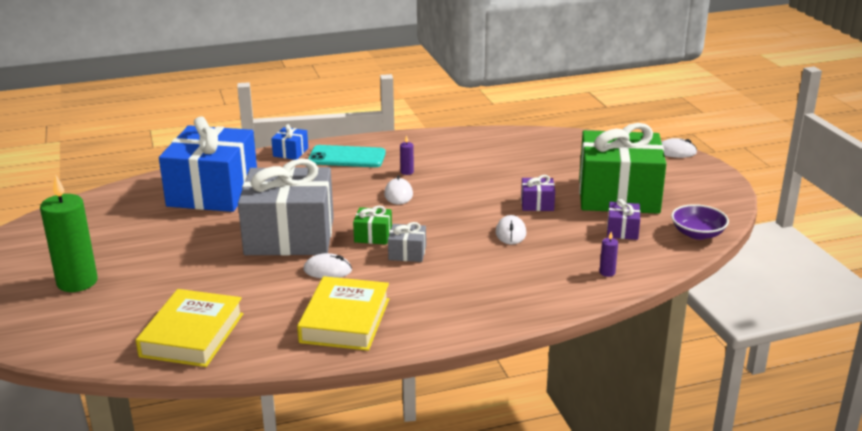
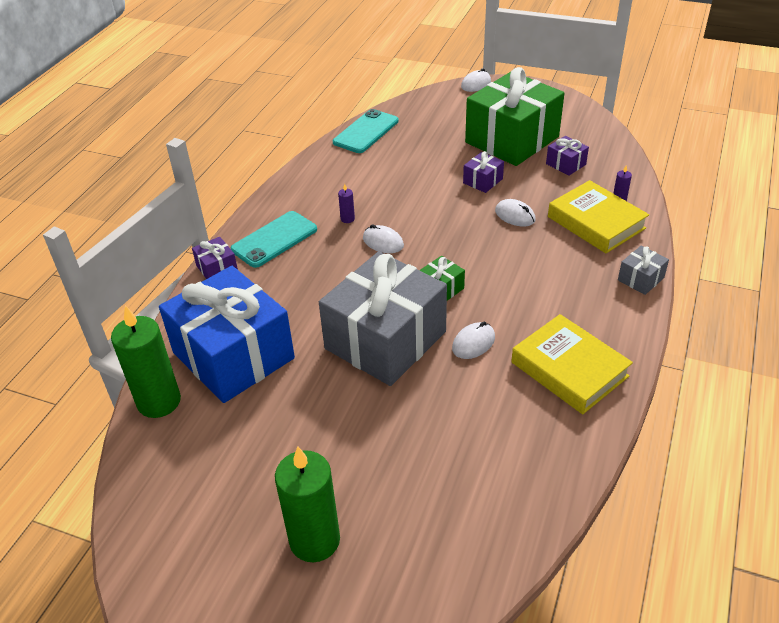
camera: 50 degrees left, 15 degrees up
yellow book [136,289,243,367] -> yellow book moved to [548,180,649,253]
blue gift [271,124,308,160] -> purple gift [192,237,238,279]
grey gift [388,222,426,262] -> grey gift moved to [618,245,669,295]
purple bowl [671,204,729,240] -> none
none -> green candle [111,305,181,418]
none -> turquoise phone [333,109,399,153]

